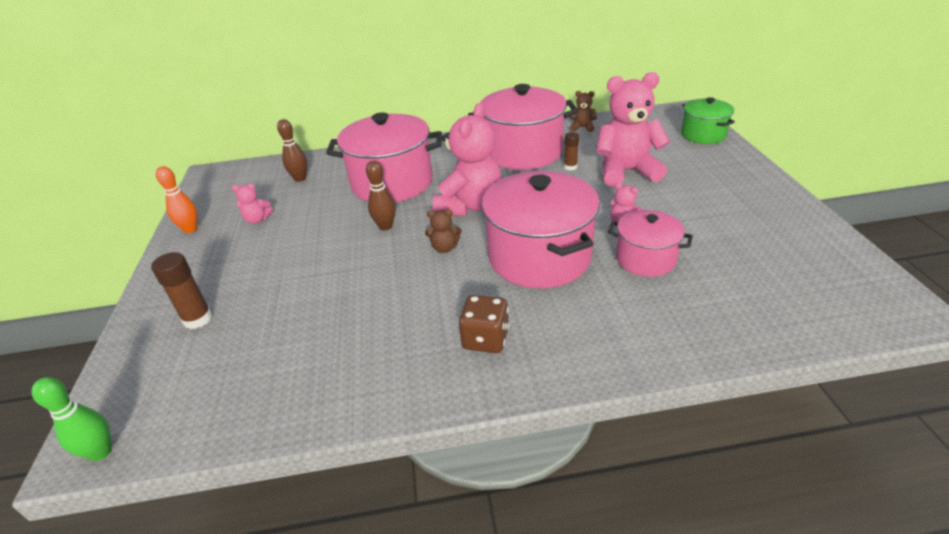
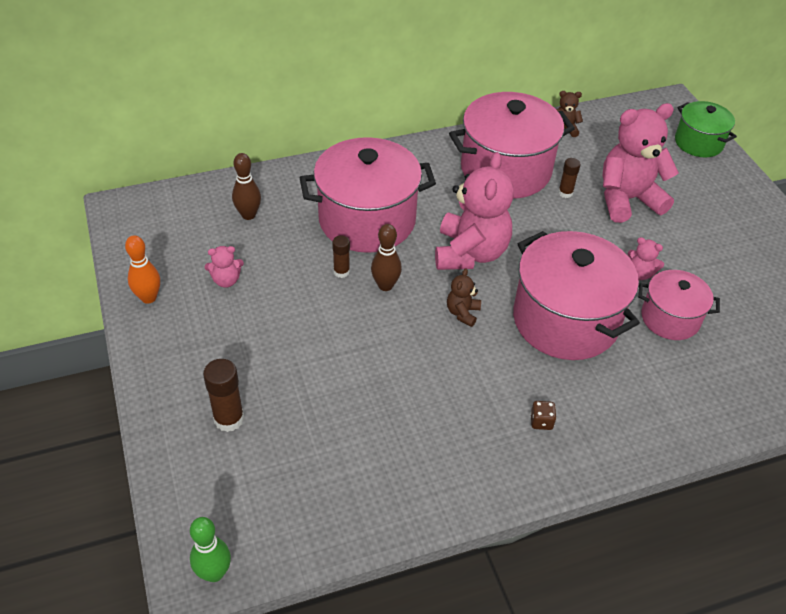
camera: 15 degrees left, 10 degrees up
brown teddy bear [425,209,462,253] -> brown teddy bear turned 120 degrees clockwise [447,268,481,327]
brown dice [458,295,509,353] -> brown dice [530,401,557,430], size x0.54
none -> brown glue stick [332,235,350,278]

